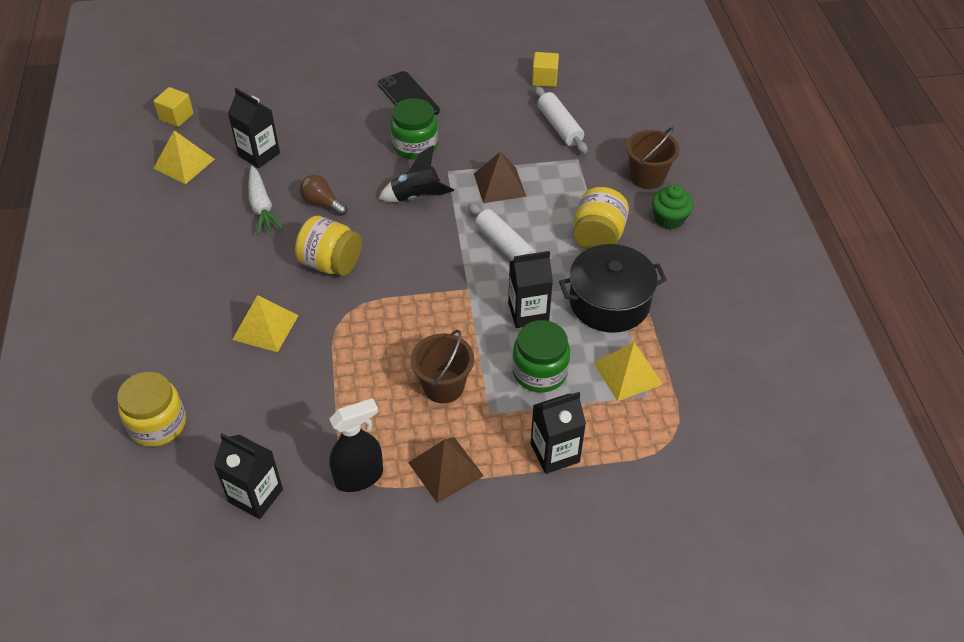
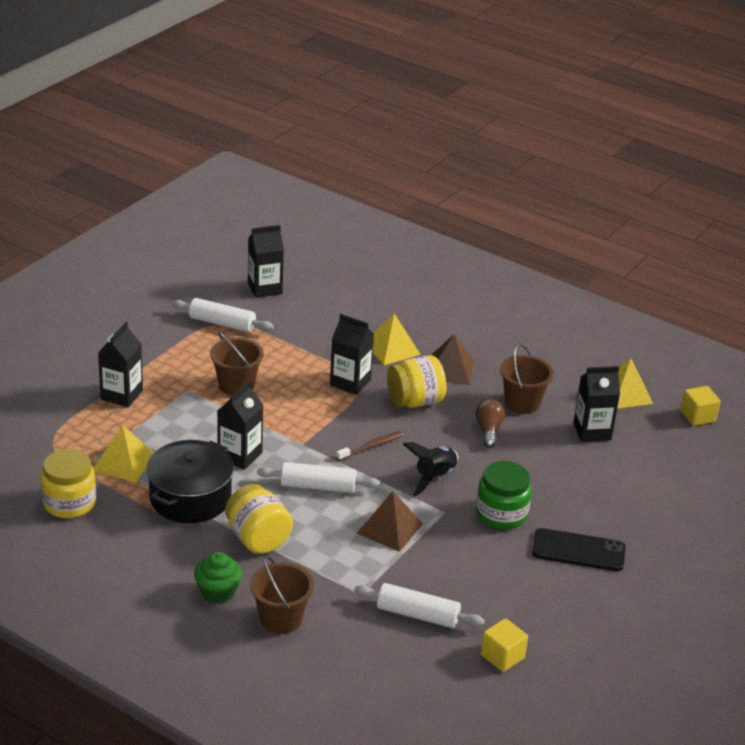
camera: 130 degrees right, 15 degrees down
yellow jar [117,372,186,447] -> yellow jar moved to [40,449,96,518]
white carrot [248,166,283,235] -> brown bucket [500,344,554,414]
brown light bulb [300,175,347,216] -> brown light bulb turned 75 degrees counterclockwise [475,399,505,448]
black spray bottle [329,398,383,492] -> white rolling pin [172,298,273,332]
brown pyramid [408,437,484,503] -> brown pyramid moved to [432,334,474,385]
green jar [512,320,570,393] -> none
none -> black carton [330,314,374,395]
none -> brown toothbrush [336,431,403,461]

